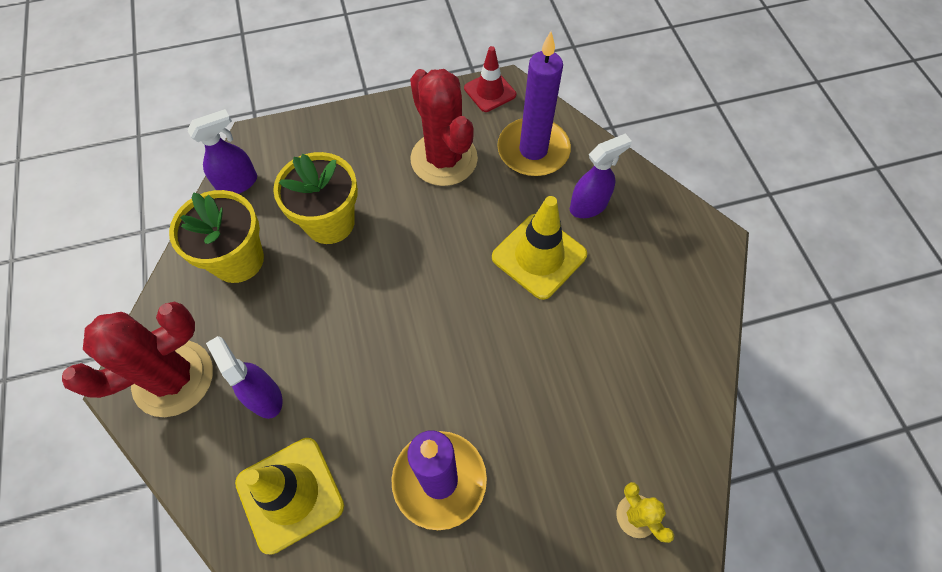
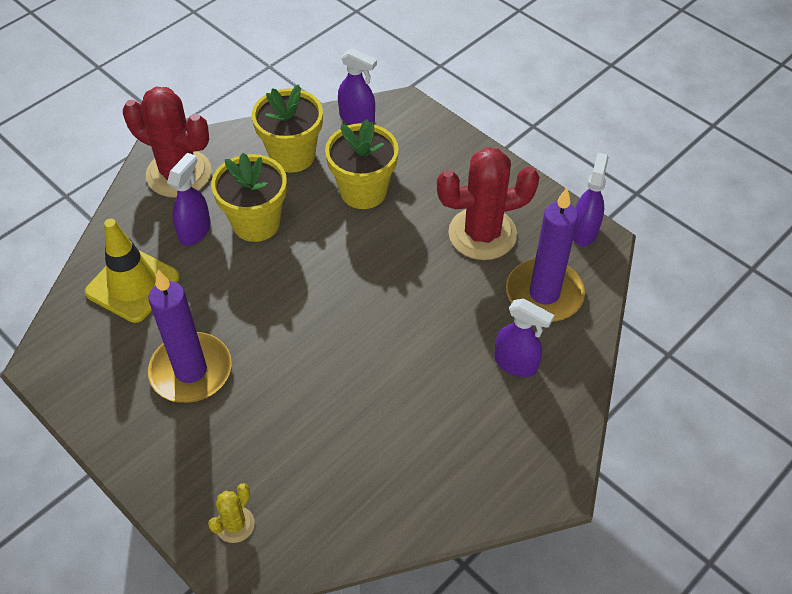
camera: 60 degrees right, 10 degrees down
red cactus [410,69,478,186] -> red cactus turned 45 degrees clockwise [437,147,540,260]
red traffic cone [464,46,516,112] -> purple spray bottle [573,153,609,246]
yellow traffic cone [492,196,587,300] -> none
none -> yellow flower pot [211,153,287,242]

